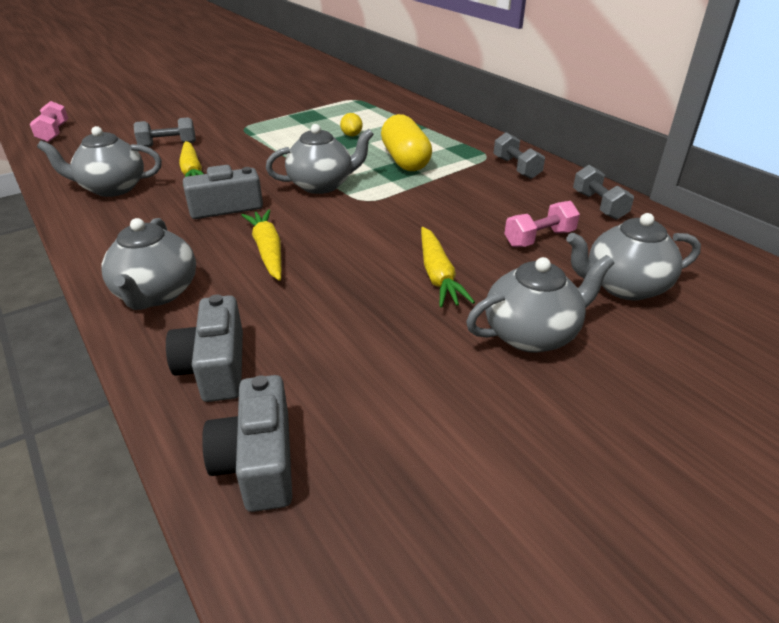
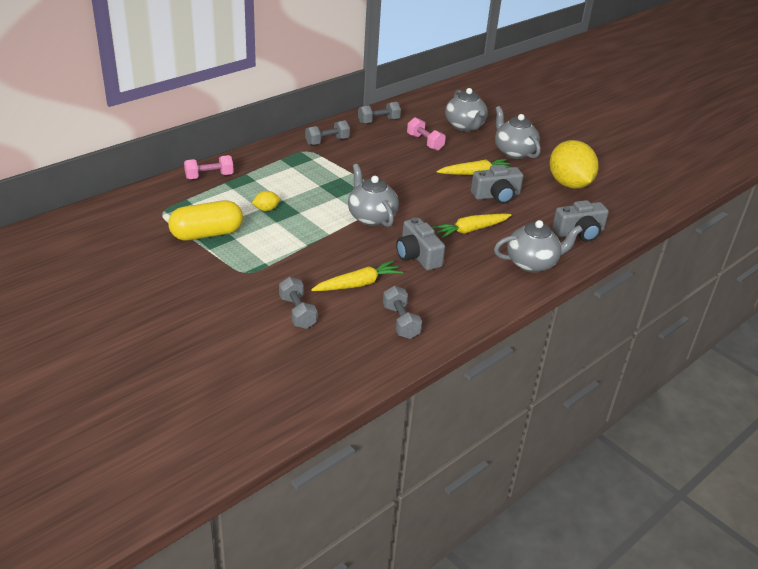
camera: 100 degrees left, 0 degrees up
pink dumbbell [30,101,68,142] -> pink dumbbell moved to [184,155,234,179]
grey teapot [37,126,162,197] -> grey dumbbell [383,286,422,339]
grey camera [202,375,292,512] -> grey camera moved to [471,165,523,204]
yellow capsule [381,114,432,171] -> yellow capsule moved to [168,200,243,241]
none -> yellow lemon [550,140,599,189]

